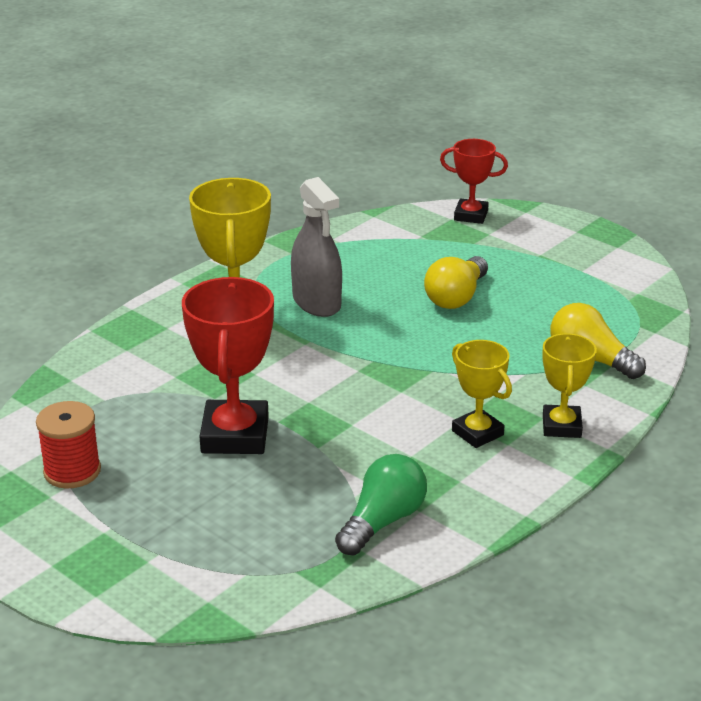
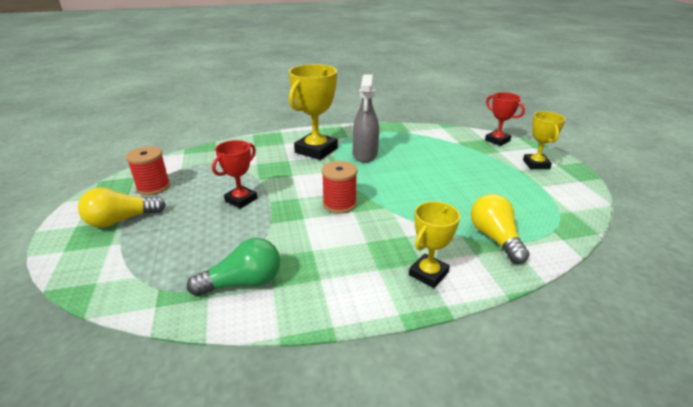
camera: 35 degrees right, 0 degrees up
red trophy [182,277,274,454] -> red trophy [212,140,257,209], size x0.60
yellow light bulb [424,256,488,309] -> yellow light bulb moved to [78,187,166,228]
yellow trophy [452,340,512,448] -> yellow trophy moved to [523,111,566,169]
none -> red spool [322,161,357,213]

